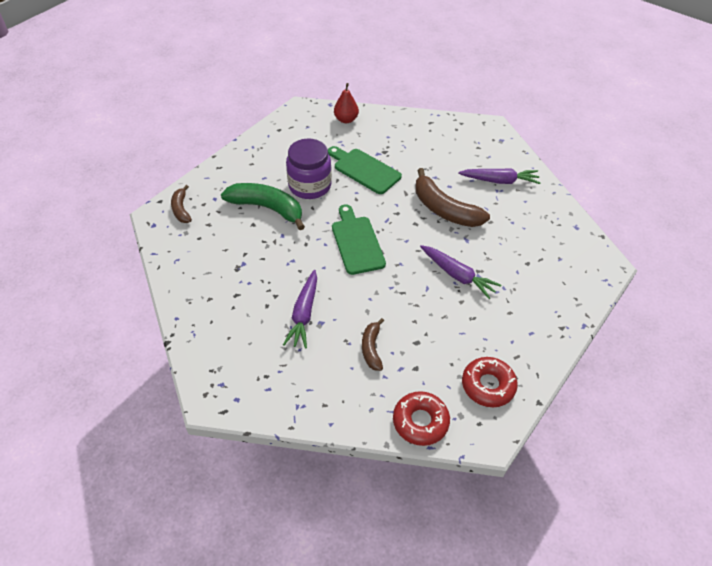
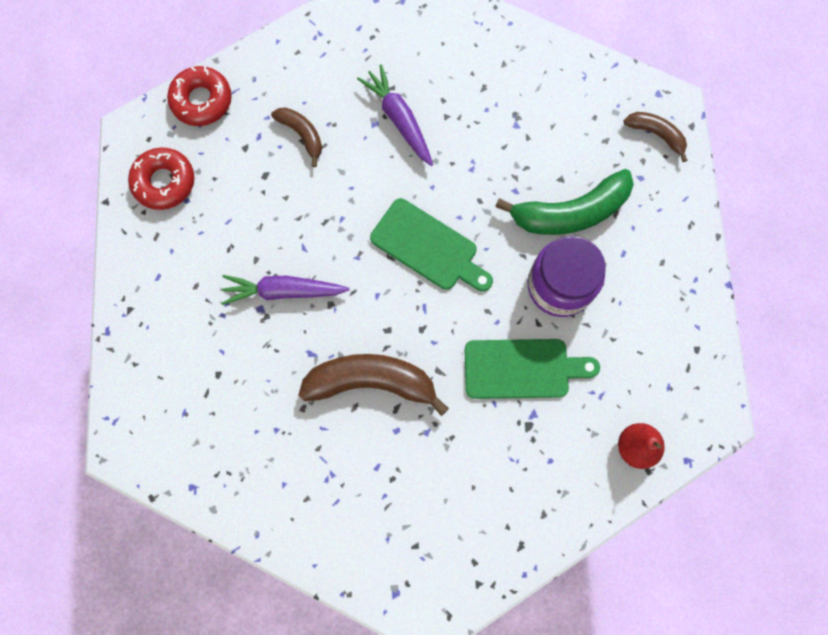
camera: 140 degrees right, 25 degrees up
purple carrot [458,168,540,184] -> none

